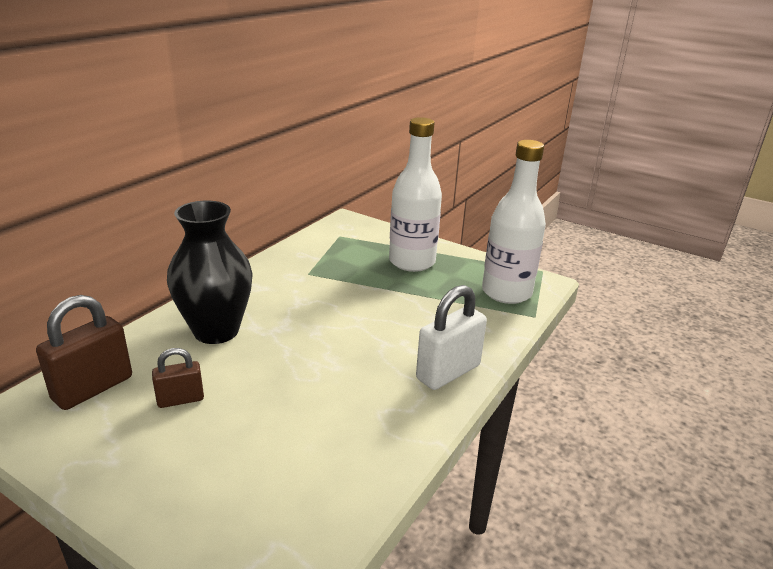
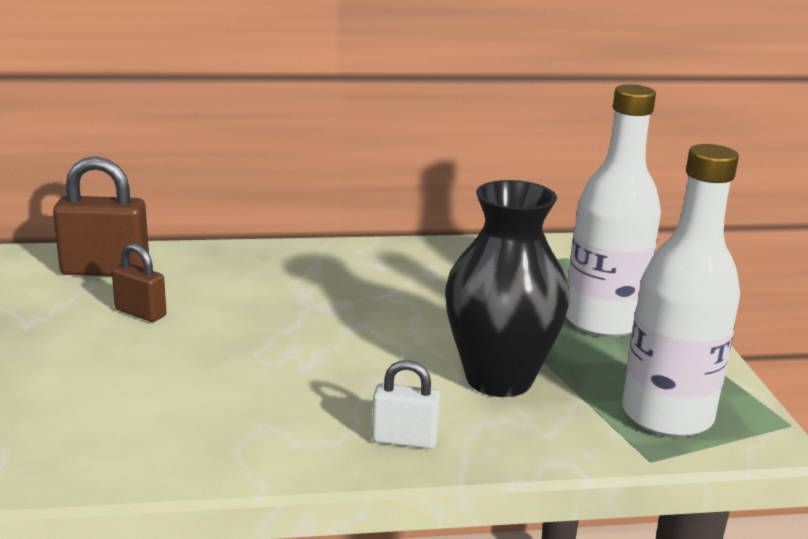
camera: 50 degrees right, 5 degrees down
black vase [167,201,253,344] -> black vase moved to [445,180,570,397]
white padlock [416,285,487,390] -> white padlock [372,360,440,449], size x0.59

